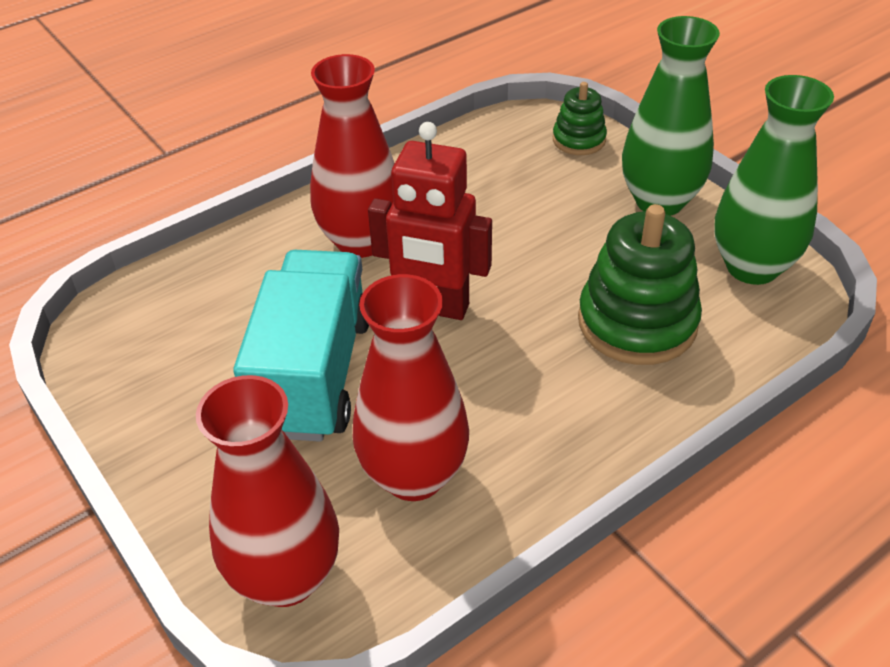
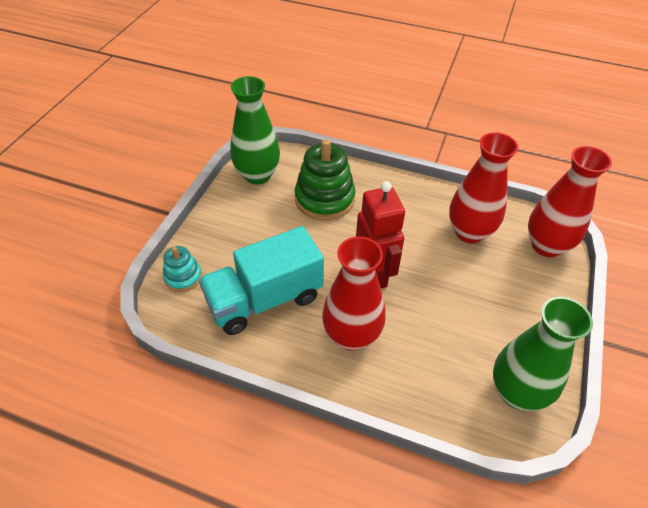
camera: 125 degrees left, 5 degrees up
turquoise truck [233,250,369,442] -> turquoise truck moved to [199,226,324,335]
green stacking toy [553,82,607,155] -> turquoise stacking toy [163,246,202,292]
green vase [622,16,720,216] -> green vase moved to [493,297,593,411]

